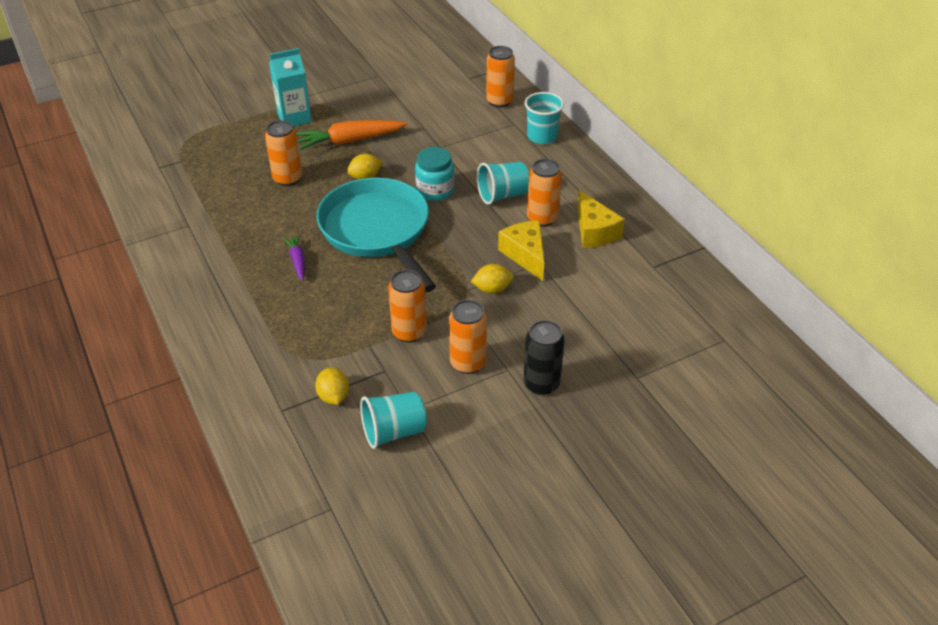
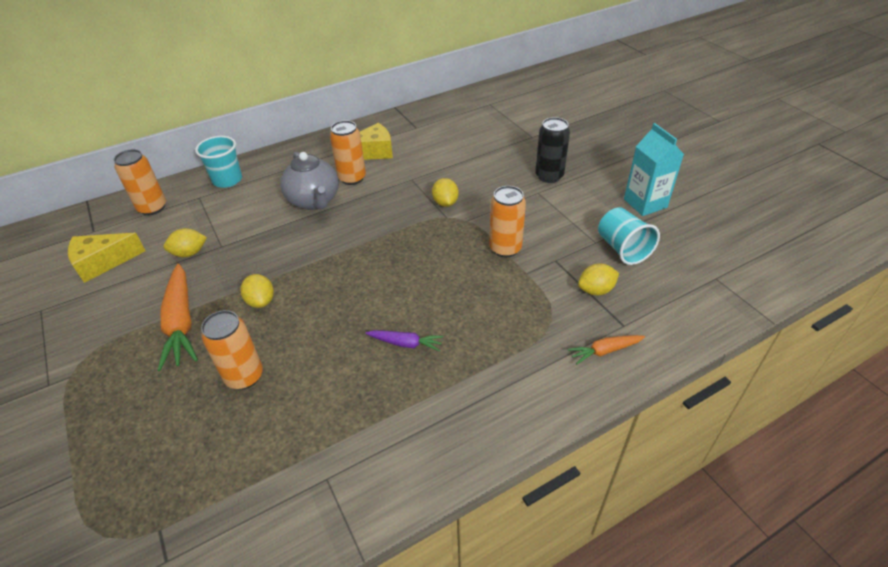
camera: 90 degrees left, 0 degrees up
turquoise carton [269,48,312,126] -> turquoise carton moved to [624,123,684,216]
purple carrot [283,235,305,281] -> purple carrot turned 150 degrees counterclockwise [365,330,443,352]
turquoise pan [316,178,436,292] -> none
turquoise jar [415,147,454,201] -> none
orange can [449,300,487,374] -> none
turquoise cup [477,162,529,205] -> grey teapot [280,152,339,210]
yellow cheese [498,221,544,281] -> yellow cheese moved to [68,233,146,283]
none -> yellow lemon [164,228,207,257]
none -> orange carrot [568,335,645,364]

